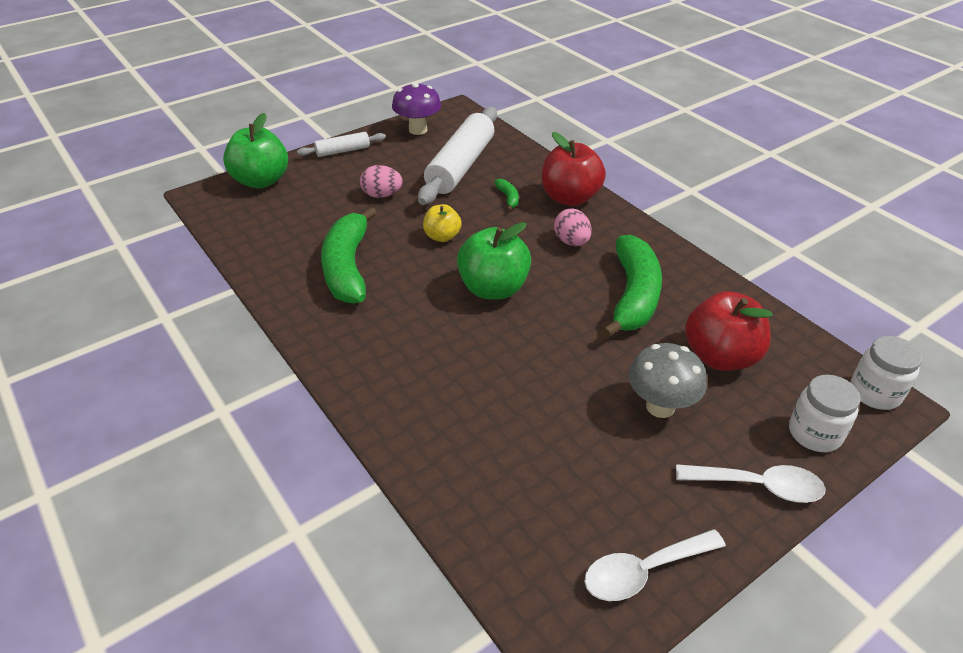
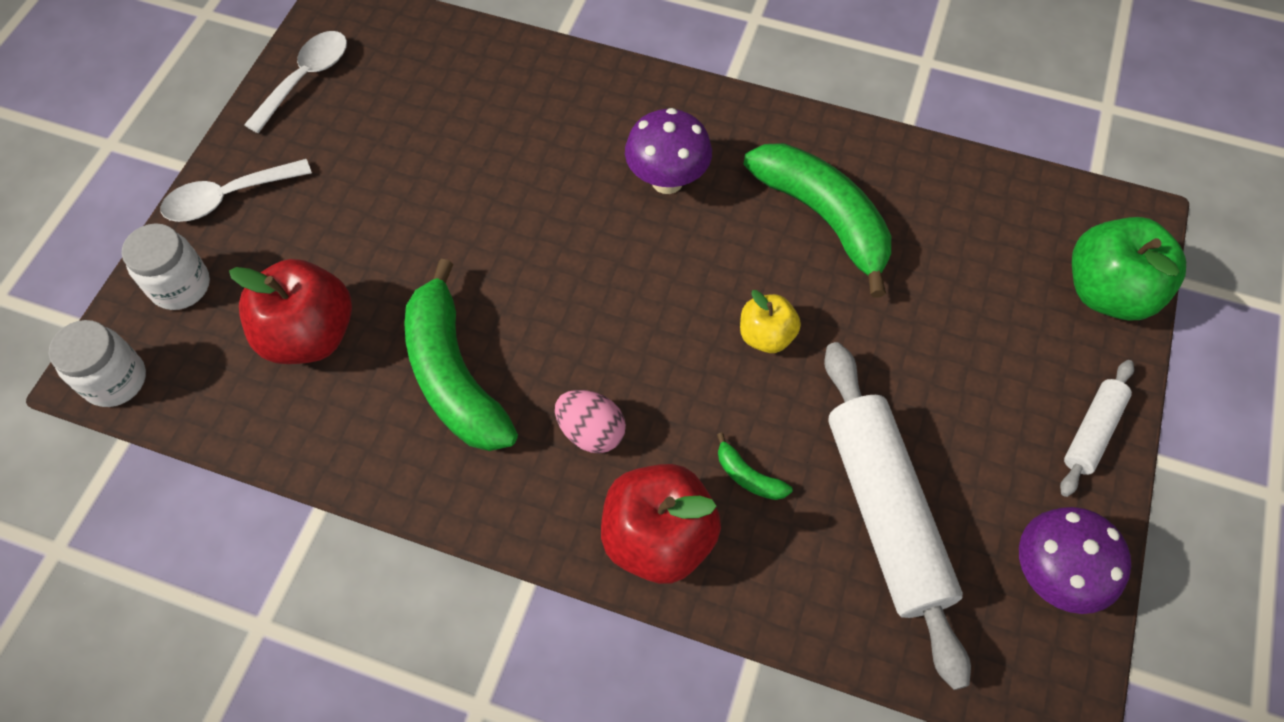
camera: 145 degrees right, 20 degrees up
pink egg [360,165,403,198] -> none
green apple [457,222,531,300] -> none
grey mushroom [628,343,707,418] -> none
none -> purple mushroom [625,108,712,194]

